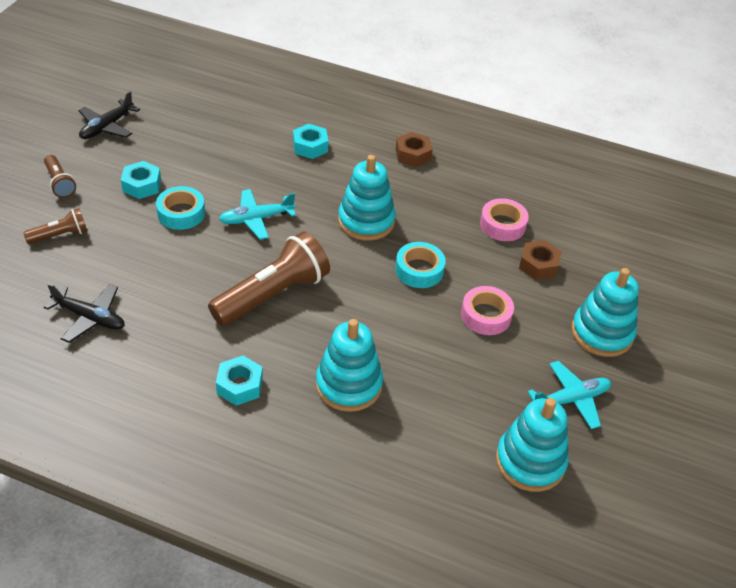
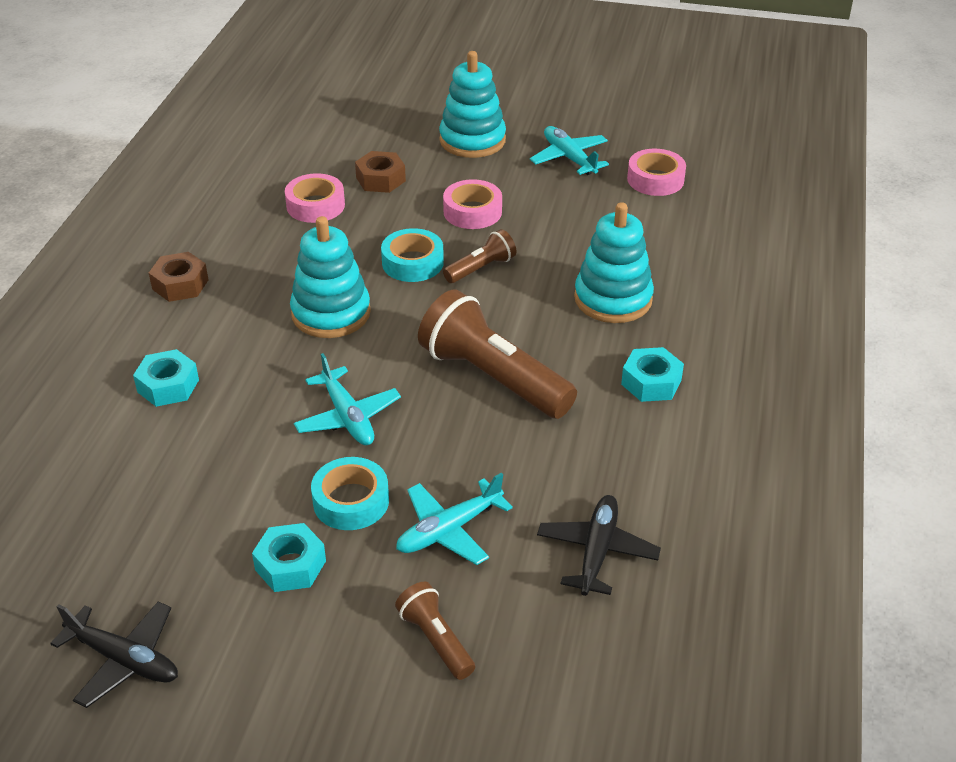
camera: 95 degrees left, 5 degrees down
brown flashlight [44,155,76,198] -> brown flashlight moved to [443,229,516,283]
turquoise stacking toy [496,398,569,492] -> pink tape [627,149,686,196]
none -> turquoise plane [396,472,513,565]

